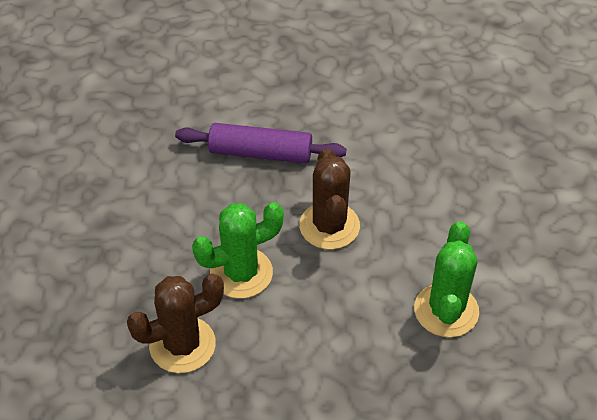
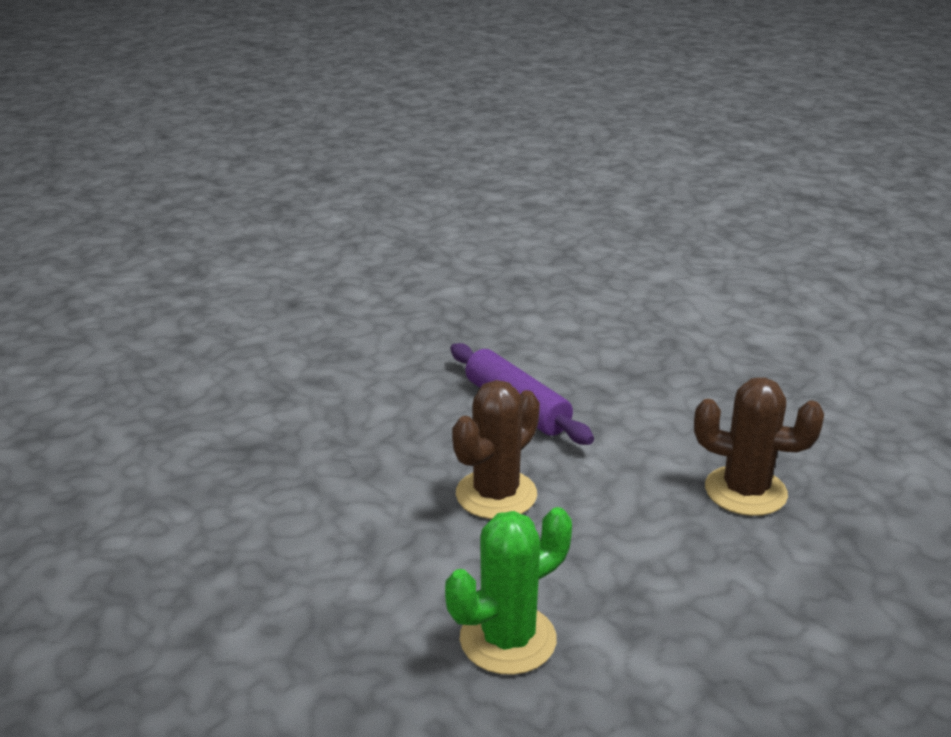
camera: 45 degrees right, 20 degrees down
brown cactus [127,273,224,373] -> brown cactus moved to [694,377,824,516]
green cactus [192,202,284,299] -> none

